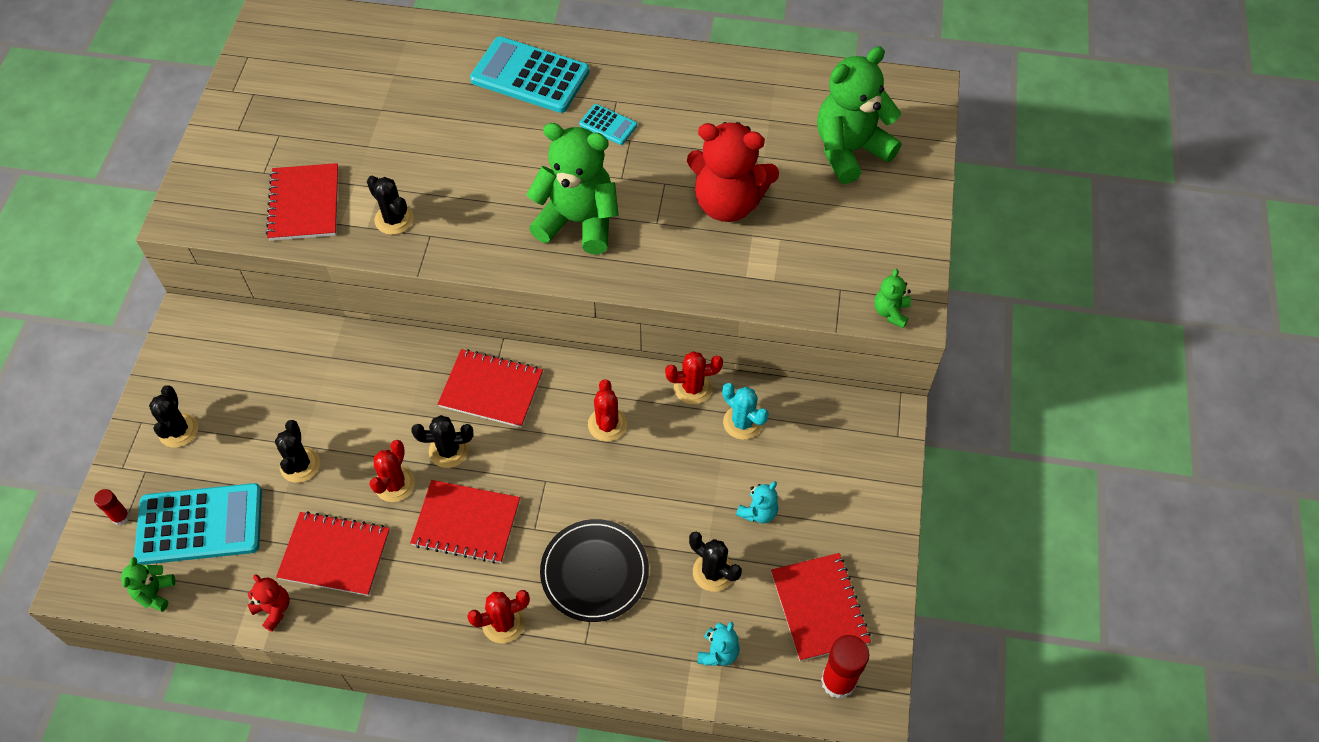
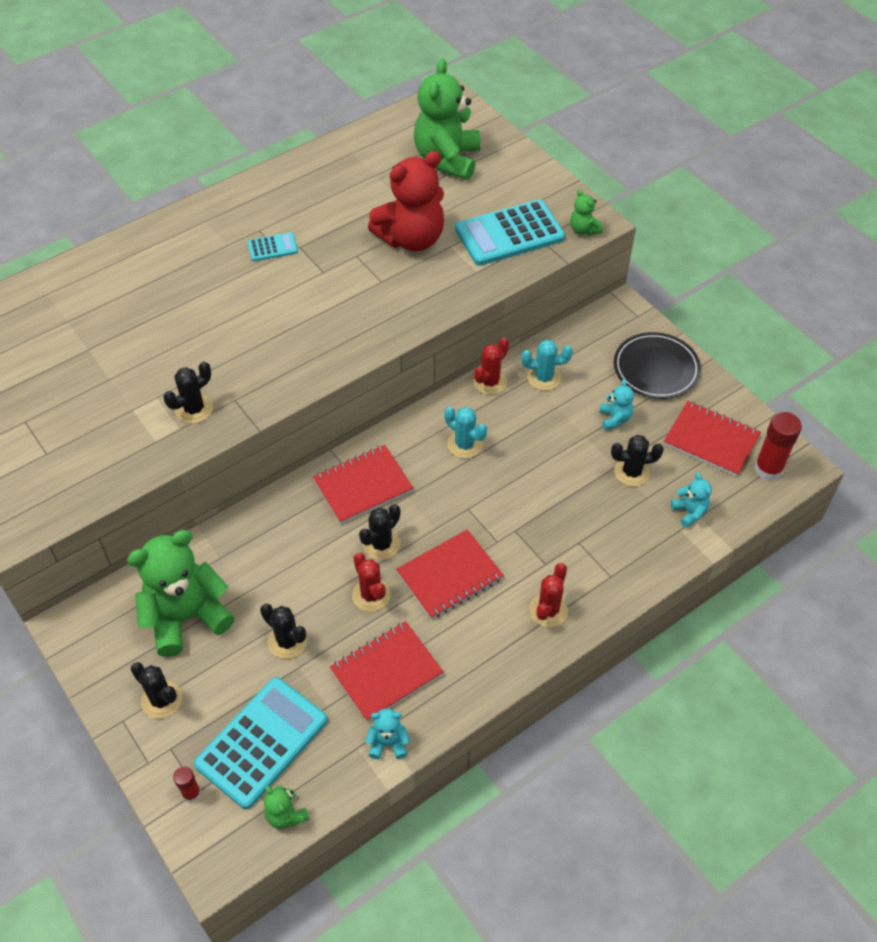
camera: 45 degrees left, 5 degrees down
red teddy bear [248,574,290,632] -> turquoise teddy bear [365,708,410,759]
red notebook [266,163,339,241] -> none
black cactus [367,176,413,235] -> black cactus turned 45 degrees counterclockwise [163,361,213,424]
turquoise calculator [470,36,590,113] -> turquoise calculator moved to [455,199,565,266]
green teddy bear [526,123,619,254] -> green teddy bear moved to [127,530,234,657]
black plate [540,519,649,622] -> black plate moved to [614,332,701,399]
red cactus [588,379,627,441] -> turquoise cactus [444,407,487,458]

